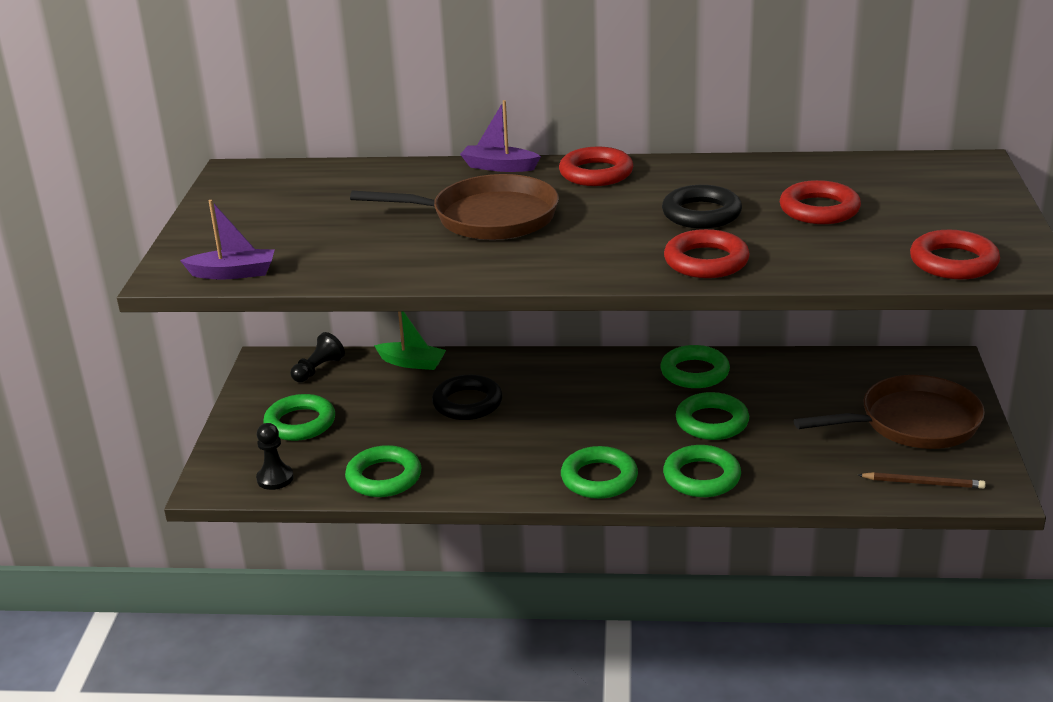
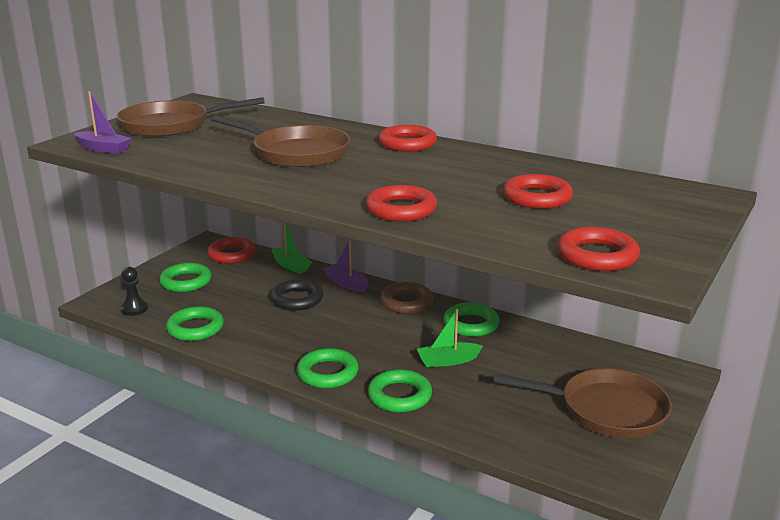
camera: 25 degrees right, 5 degrees down
black pawn [290,332,345,382] -> red ring [207,237,256,263]
purple boat [460,100,541,172] -> purple boat moved to [323,240,368,292]
black ring [662,185,742,229] -> none
green ring [676,392,749,440] -> green boat [417,309,483,367]
brown pencil [858,472,986,489] -> none
none -> brown pan [117,97,265,137]
none -> brown ring [380,282,433,314]

